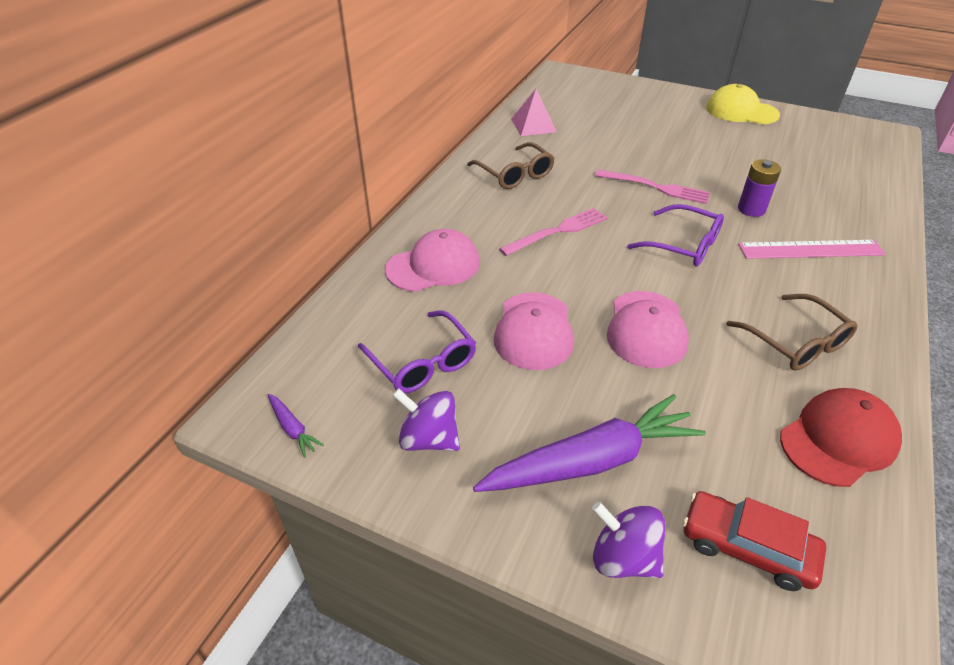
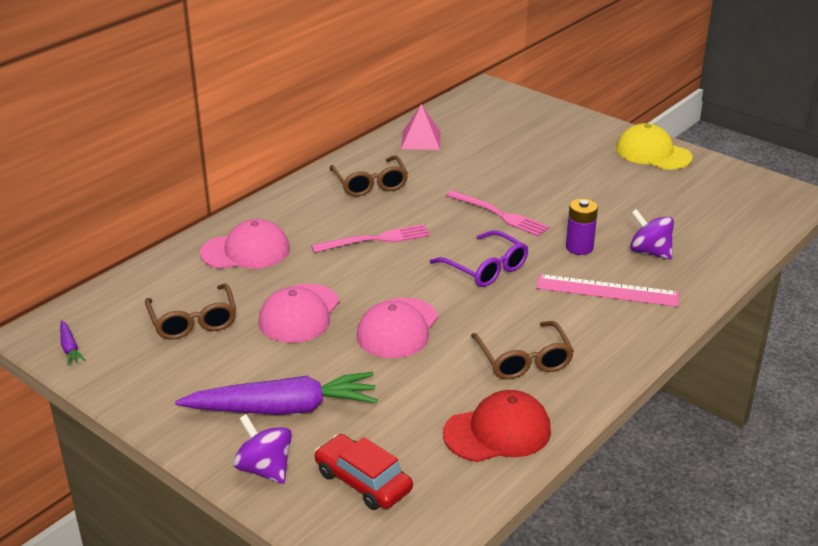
camera: 15 degrees right, 10 degrees down
purple glasses [358,310,476,393] -> brown glasses [145,283,236,340]
purple spinning top [393,388,460,451] -> purple spinning top moved to [630,209,674,260]

